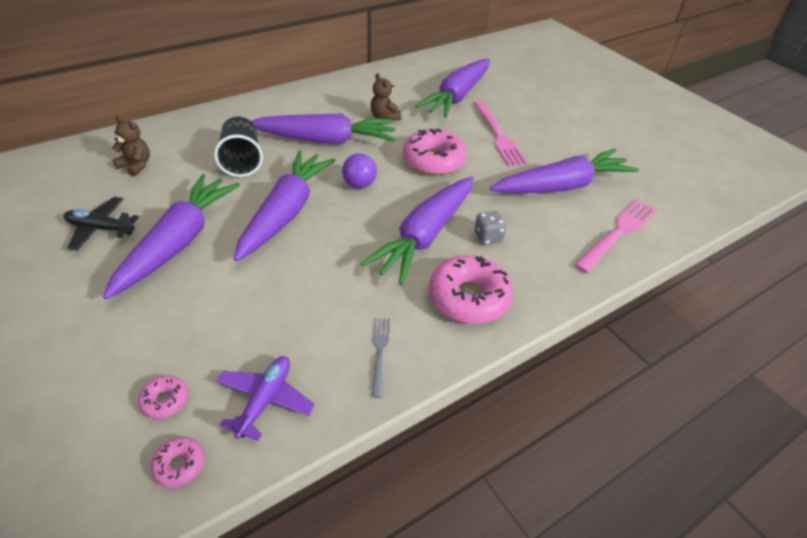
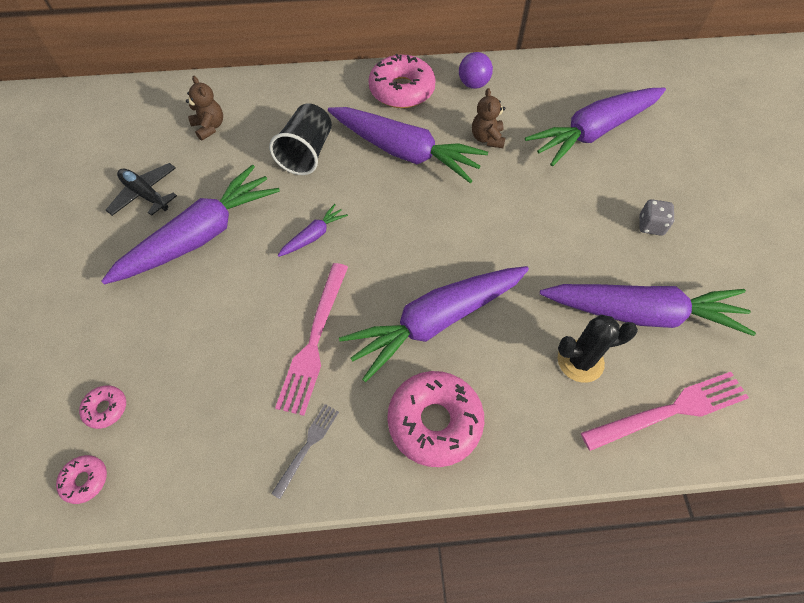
camera: 30 degrees right, 15 degrees up
purple plane [216,356,315,441] -> none
purple carrot [234,150,336,261] -> purple carrot [277,204,348,257], size x0.44
purple ball [342,153,377,189] -> purple ball moved to [459,52,493,89]
pink donut [403,128,467,175] -> pink donut moved to [368,54,436,108]
pink fork [474,101,528,166] -> pink fork moved to [275,263,348,416]
grey dice [474,211,507,245] -> grey dice moved to [639,199,674,236]
none -> black cactus [558,314,638,383]

